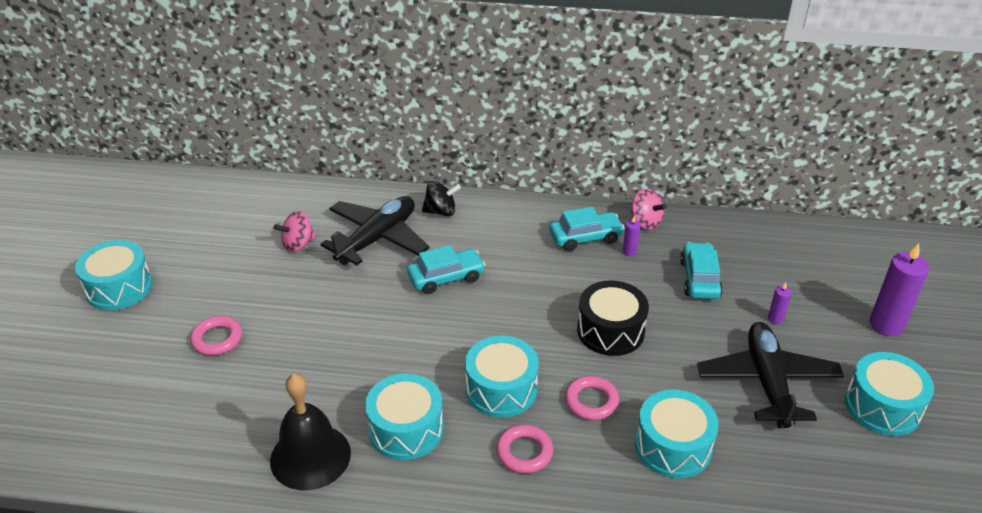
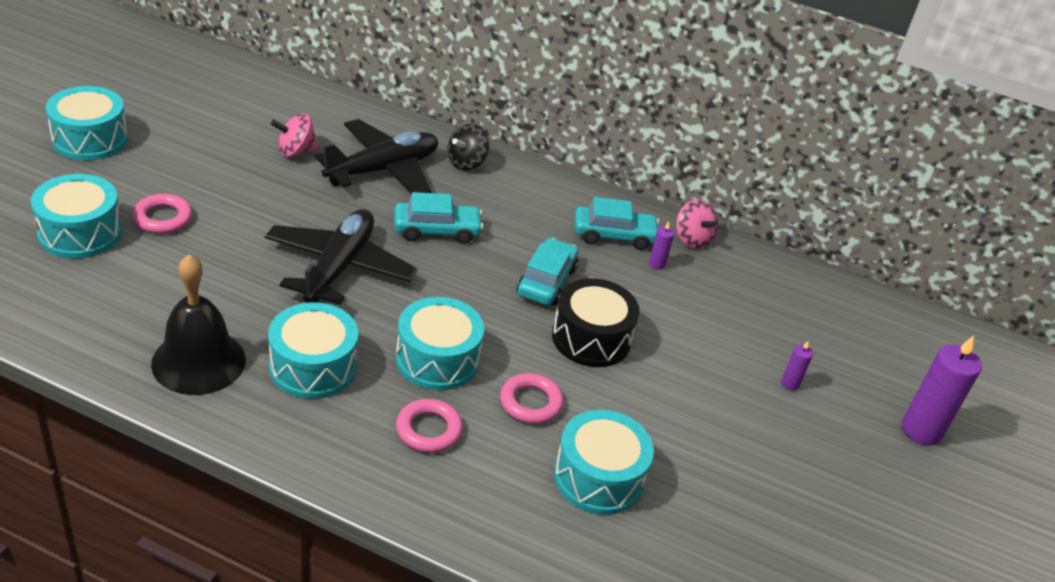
camera: 10 degrees right, 0 degrees up
black spinning top [422,181,461,216] -> black spinning top turned 120 degrees clockwise [447,124,489,171]
turquoise car [680,242,723,299] -> turquoise car moved to [517,238,578,306]
black plane [697,322,844,428] -> black plane moved to [265,209,417,305]
turquoise drum [845,352,934,436] -> turquoise drum moved to [31,174,122,259]

